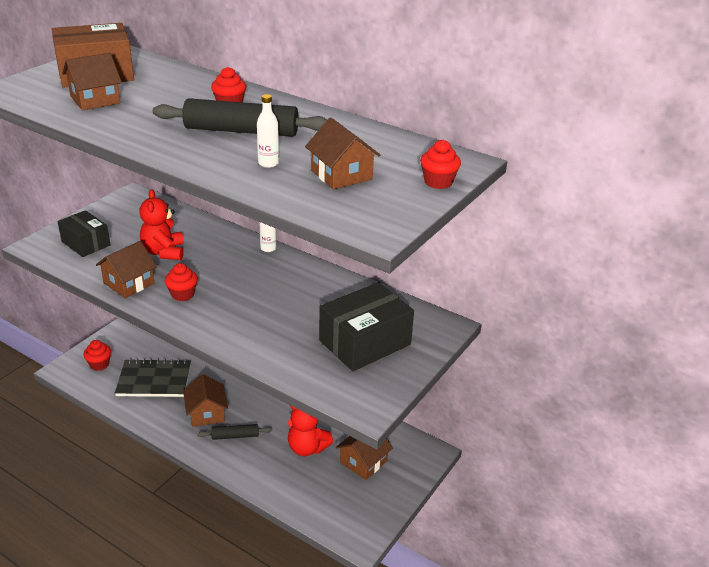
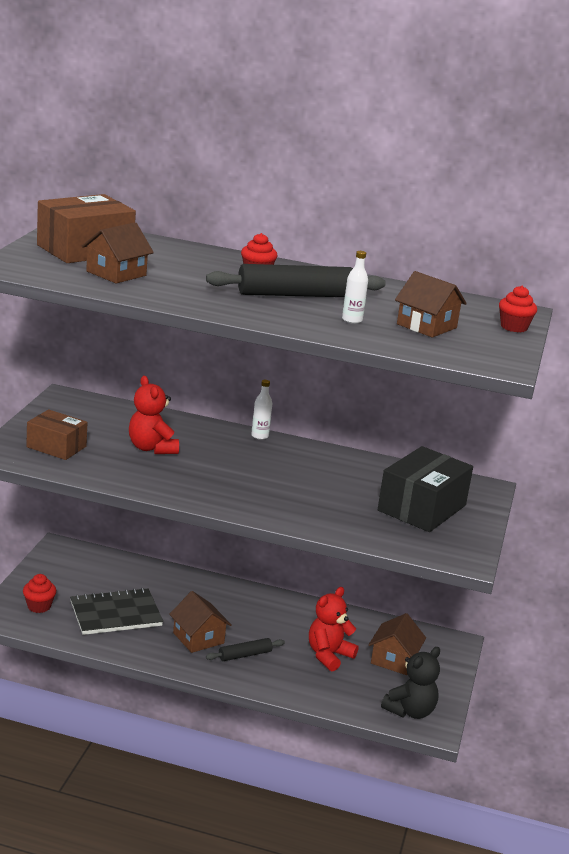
camera: 20 degrees left, 10 degrees down
black box [57,210,110,257] -> brown box [26,409,87,460]
brown house [96,241,157,298] -> none
red cupcake [165,263,198,301] -> none
red teddy bear [288,405,334,456] -> red teddy bear turned 120 degrees clockwise [309,587,359,671]
none -> black teddy bear [381,647,440,719]

